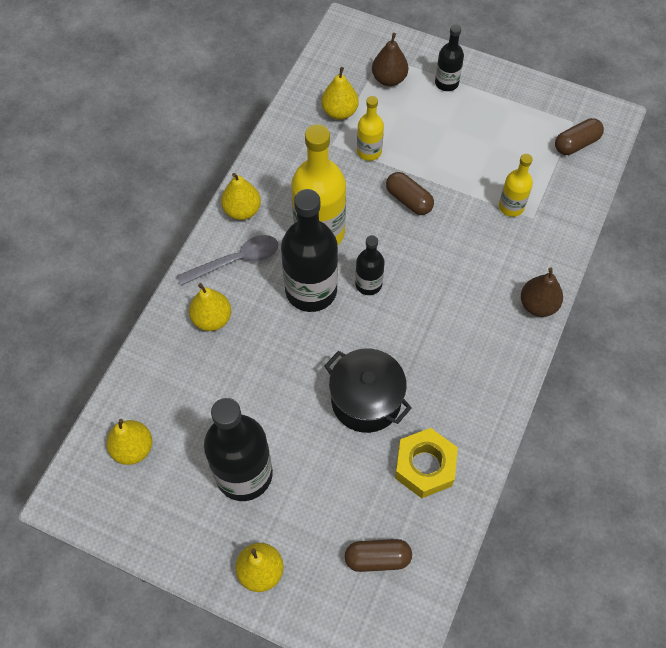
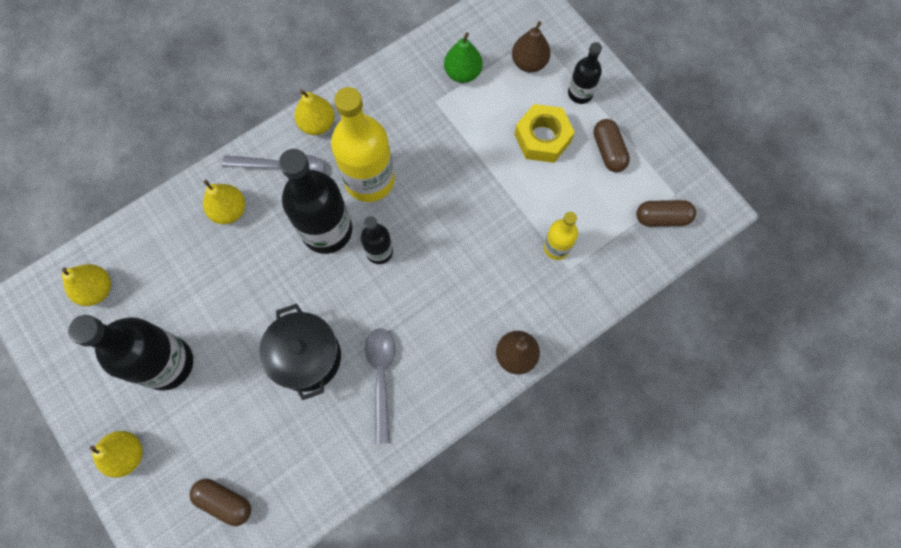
camera: 30 degrees right, 10 degrees up
yellow pear [321,67,359,120] -> green pear [444,32,483,83]
yellow bottle [357,96,384,161] -> none
brown capsule [386,172,434,215] -> brown capsule moved to [593,119,630,172]
yellow nut [395,428,458,498] -> yellow nut moved to [514,104,575,163]
none -> grey spoon [365,328,395,444]

